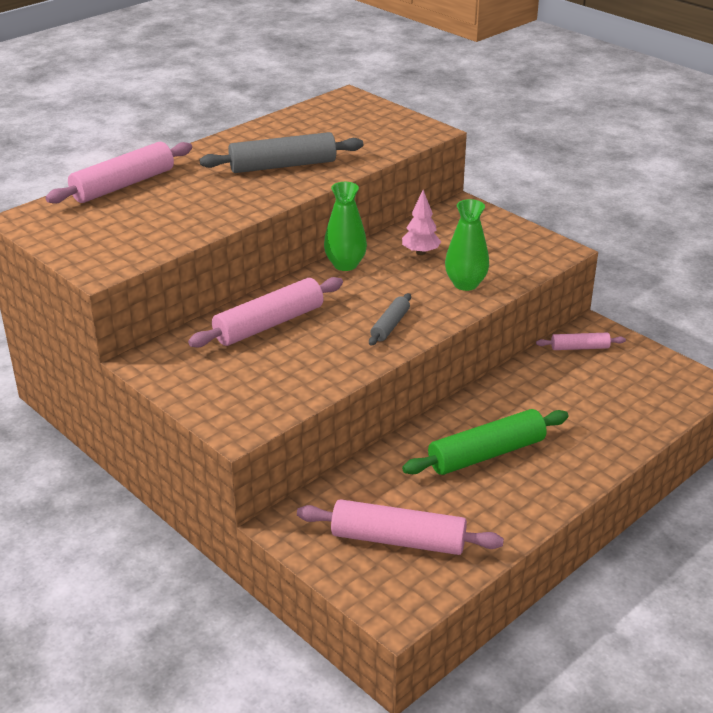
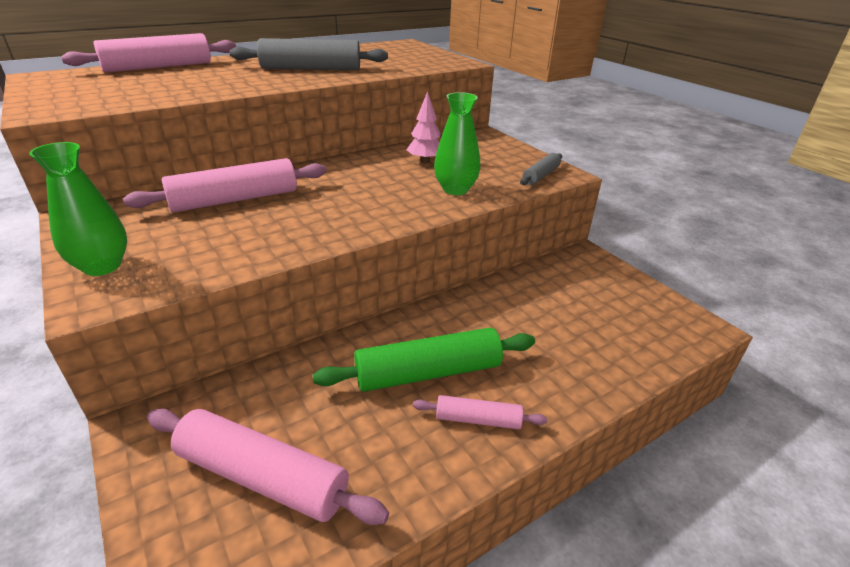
camera: 10 degrees right, 0 degrees up
green vase [324,182,367,271] -> green vase moved to [29,142,127,276]
grey rolling pin [369,293,411,346] -> grey rolling pin moved to [520,153,562,185]
pink rolling pin [536,332,626,350] -> pink rolling pin moved to [413,395,547,429]

